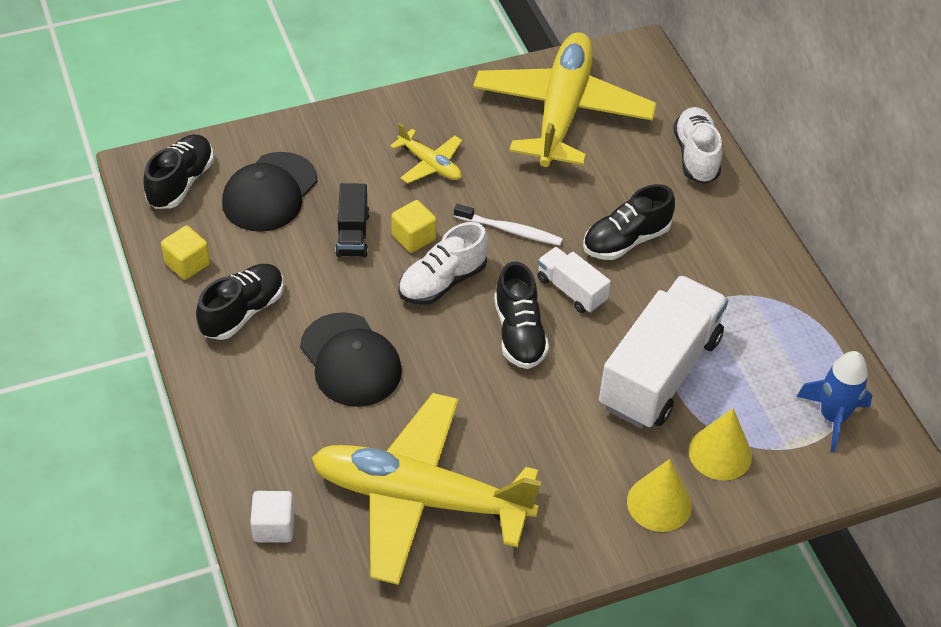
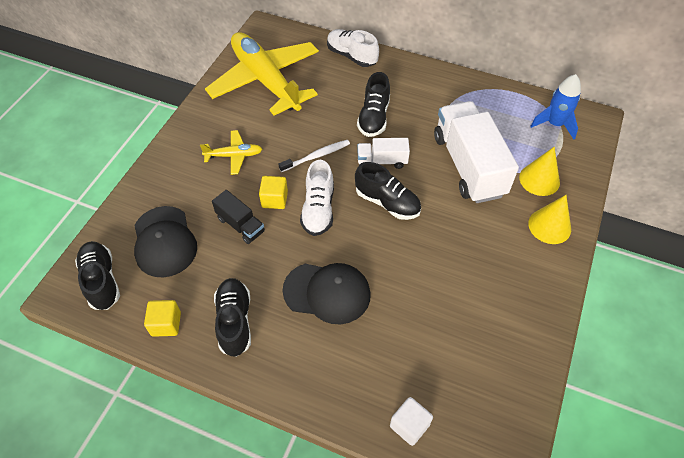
camera: 45 degrees left, 5 degrees up
yellow plane [312,393,541,585] -> none

